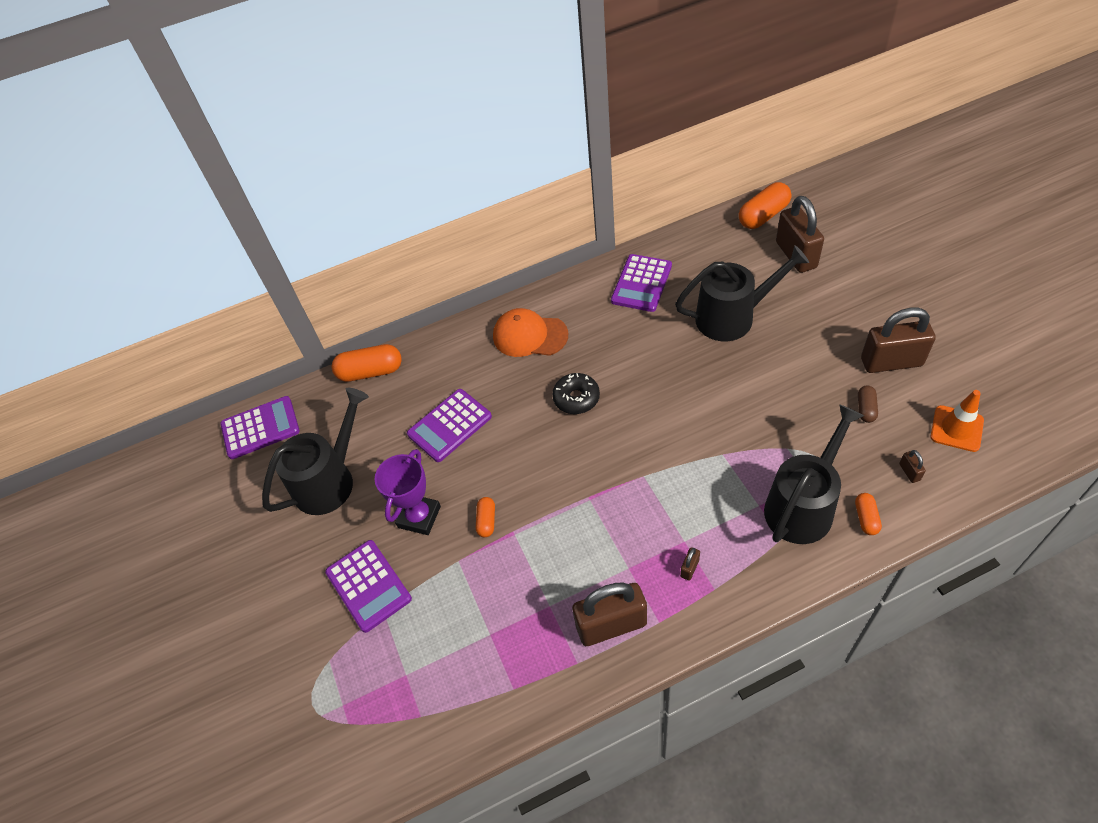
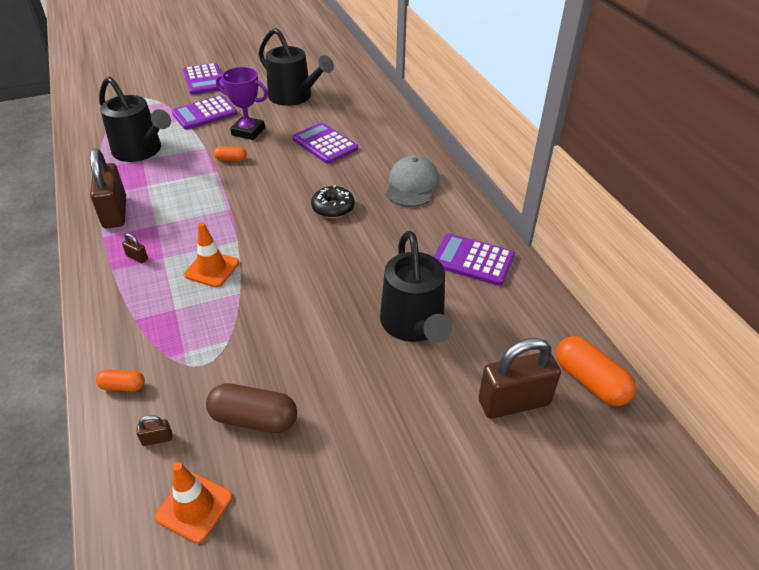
camera: 85 degrees right, 10 degrees down
purple calculator [220,396,300,459] -> purple calculator moved to [183,63,225,95]
orange capsule [332,344,402,382] -> none
orange cap [493,308,568,357] -> grey cap [386,155,440,207]
black watering can [764,404,864,544] -> black watering can moved to [99,77,171,162]
brown capsule [858,386,878,423] -> brown capsule [206,383,297,433], size x1.86
brown padlock [861,308,936,373] -> none
none -> orange traffic cone [184,222,239,287]

